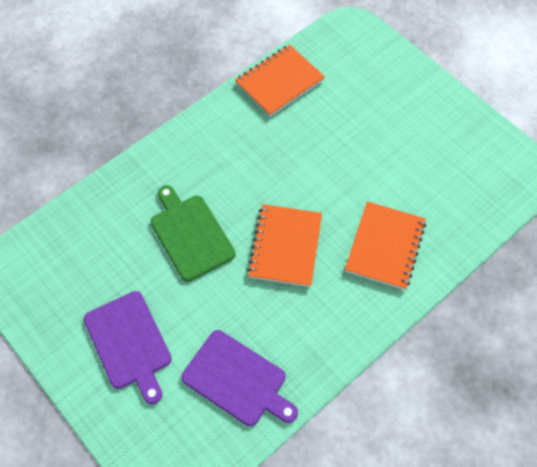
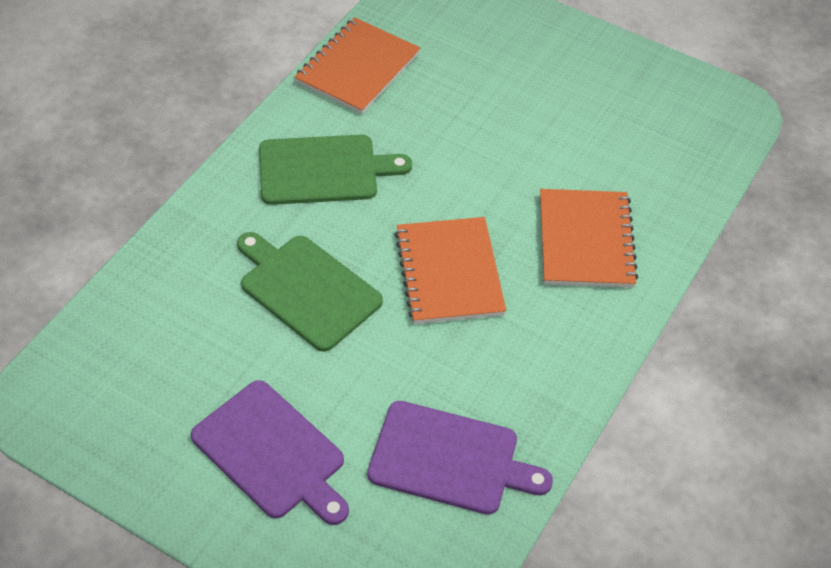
camera: 20 degrees left, 10 degrees down
none -> green cutting board [259,135,412,205]

